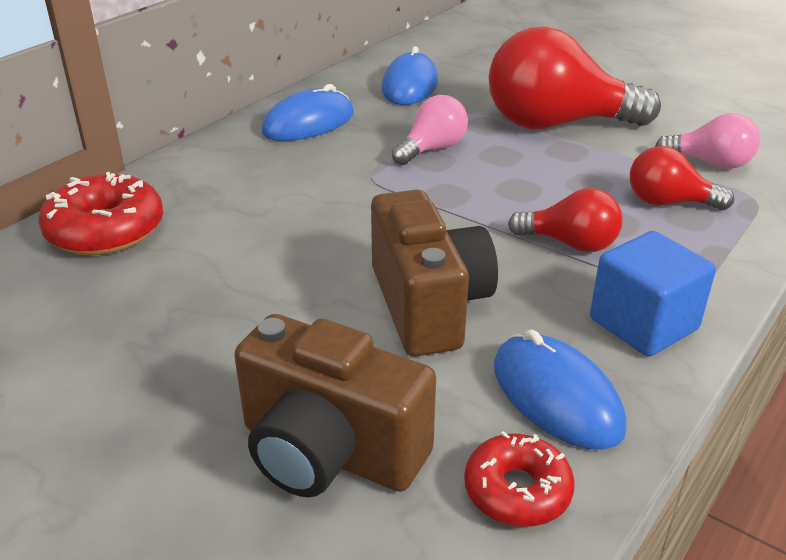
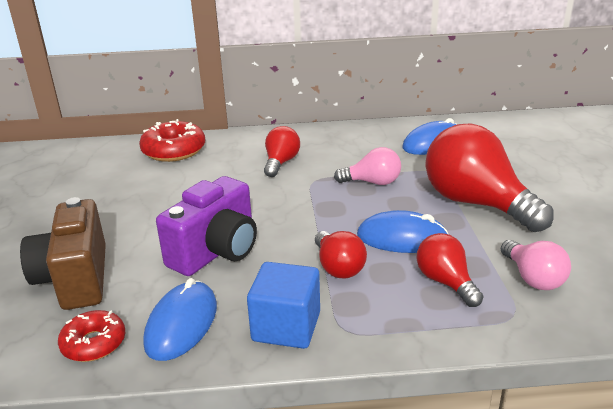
camera: 50 degrees right, 5 degrees down
blue mouse [262,84,354,141] -> blue mouse moved to [357,210,448,253]
brown camera [371,190,498,357] -> purple camera [156,176,257,276]
none -> red light bulb [264,126,300,177]

